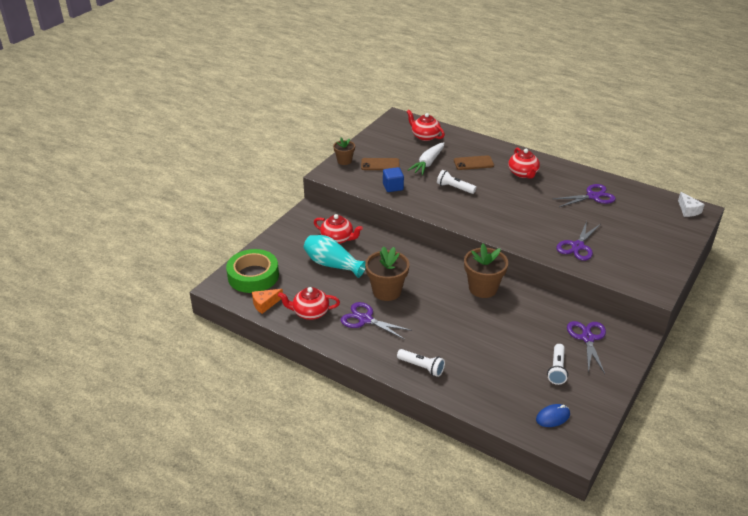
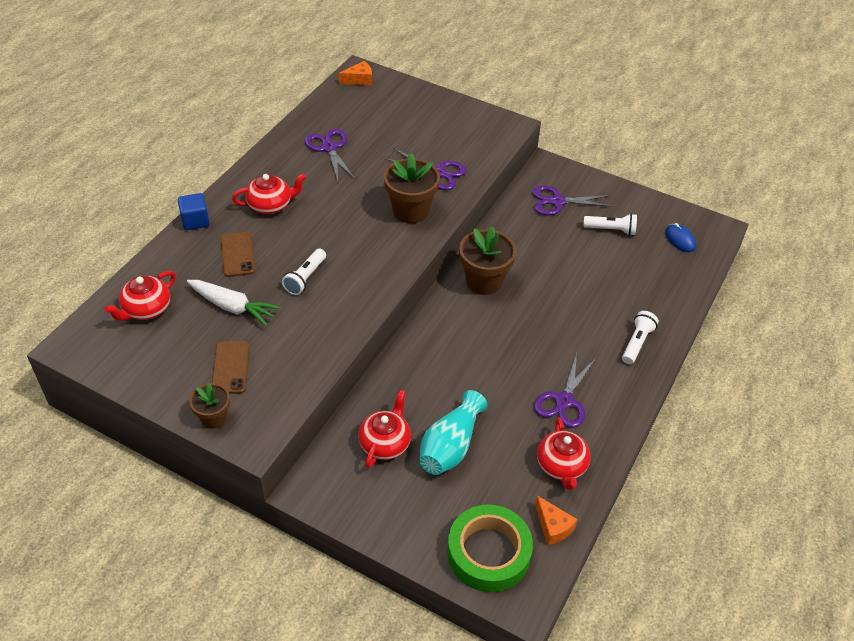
camera: 95 degrees left, 10 degrees up
brown flower pot [365,246,409,301] -> brown flower pot moved to [384,153,440,223]
blue cube [383,167,404,192] -> blue cube moved to [178,193,209,230]
white cheese [678,192,705,217] -> orange cheese [339,61,372,85]

